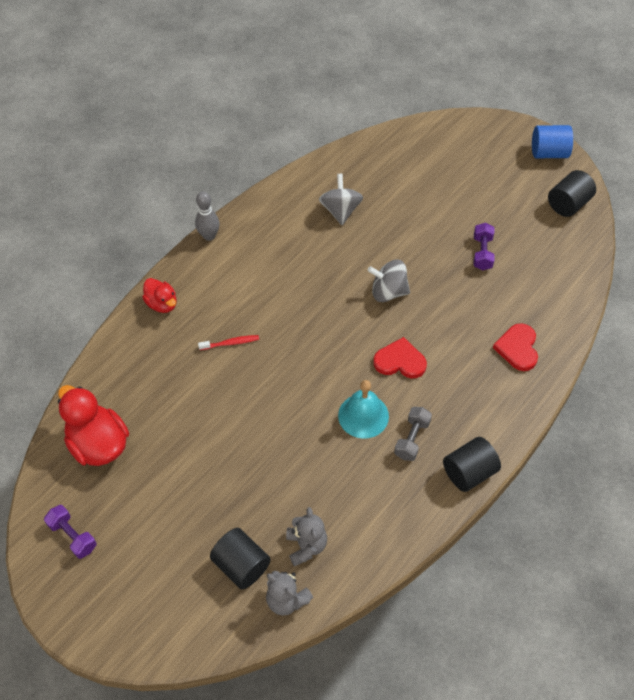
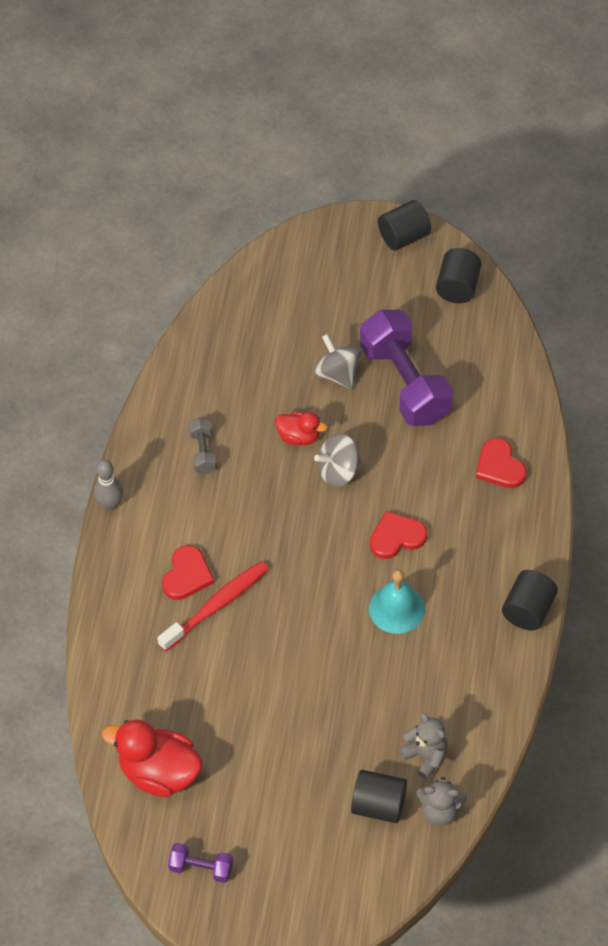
camera: 30 degrees left, 0 degrees up
red duck [142,278,176,313] -> red duck moved to [275,412,327,445]
red toothbrush [198,335,259,350] -> red toothbrush [157,561,269,652], size x1.96
grey spinning top [319,174,363,225] -> grey spinning top moved to [314,334,362,389]
grey dumbbell [394,407,432,461] -> grey dumbbell moved to [188,417,217,474]
purple dumbbell [474,223,495,270] -> purple dumbbell [360,310,453,426], size x2.21
blue cylinder [532,125,573,158] -> black cylinder [378,200,431,251]
none -> red heart [162,545,214,600]

